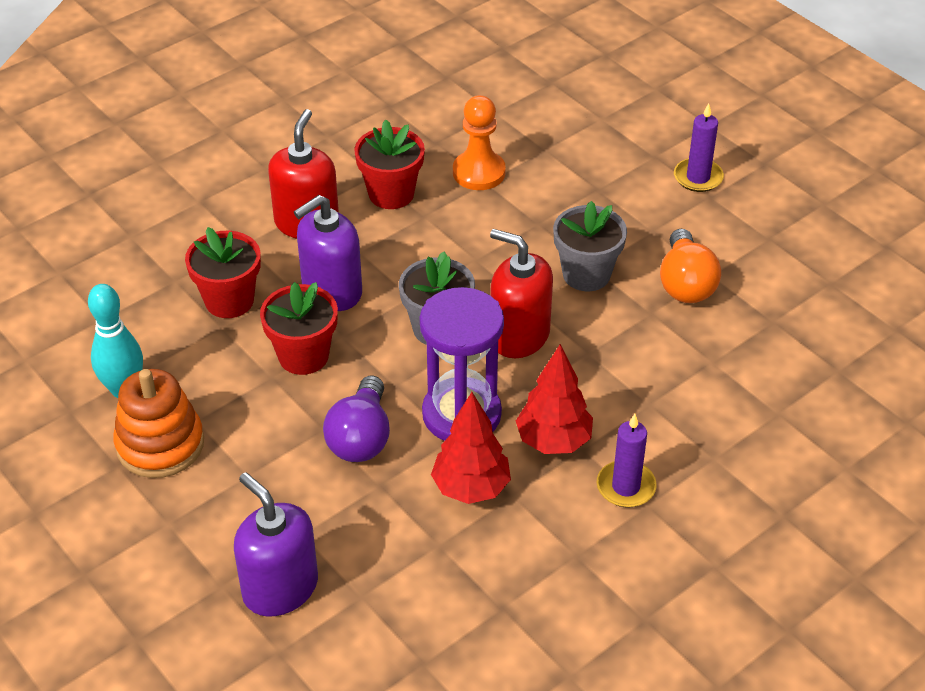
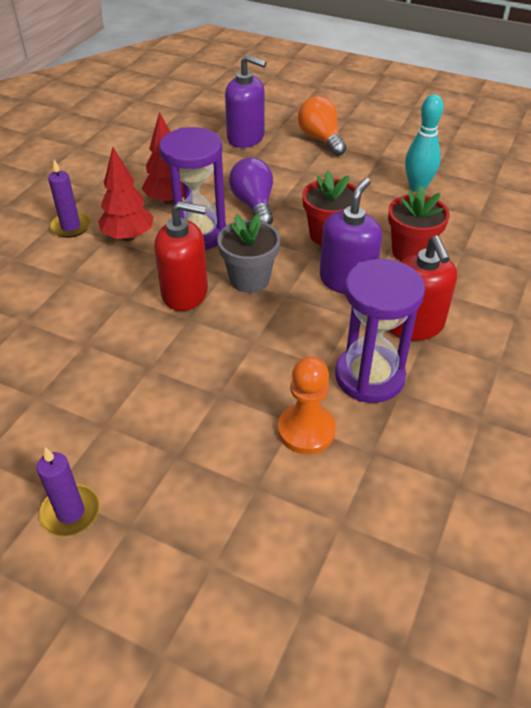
camera: 155 degrees right, 0 degrees up
orange stacking toy [113,369,204,478] -> none
red flower pot [354,120,425,209] -> purple hourglass [335,259,425,403]
grey flower pot [553,201,627,291] -> none
orange light bulb [660,229,721,303] -> orange light bulb moved to [298,96,346,156]

